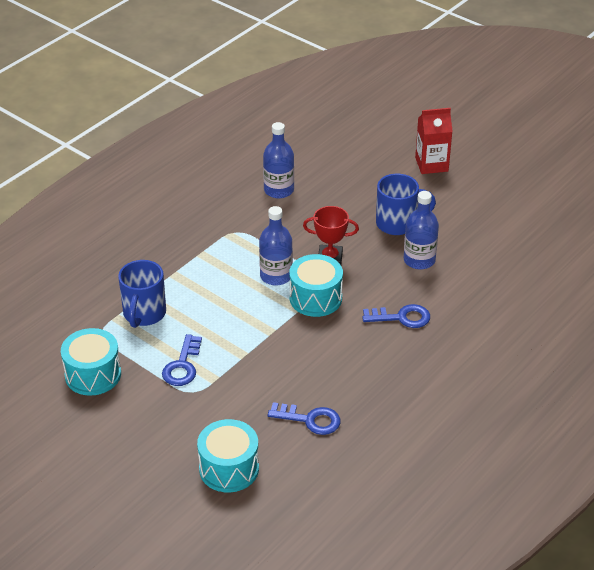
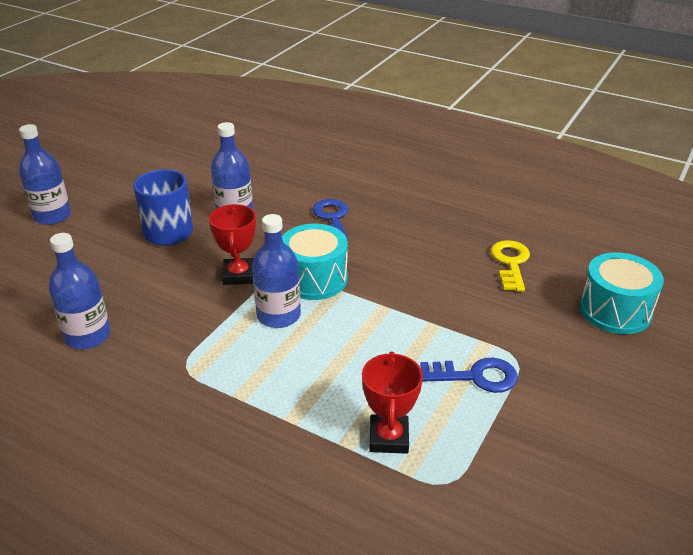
camera: 100 degrees left, 5 degrees down
turquoise drum [61,328,121,396] -> none
blue mug [118,260,166,328] -> red trophy [362,351,423,454]
blue key [268,402,341,435] -> yellow key [491,240,530,292]
red carton [415,108,453,174] -> blue bottle [19,124,71,225]

